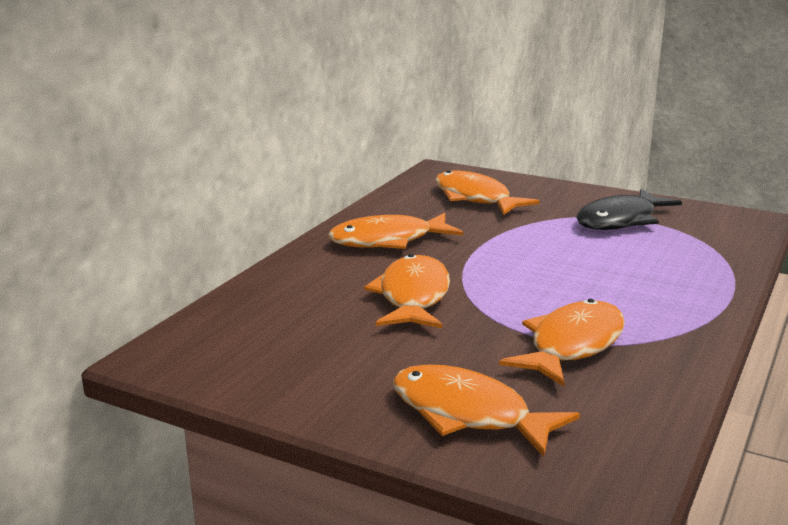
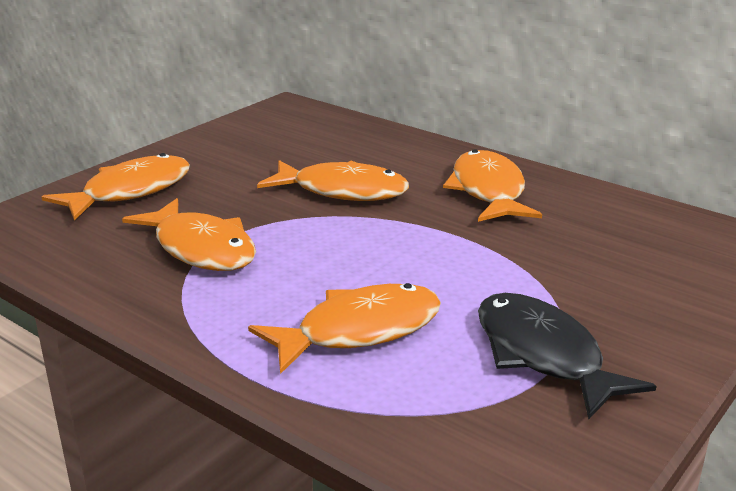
camera: 100 degrees right, 5 degrees up
orange fish [435,170,540,215] -> orange fish moved to [248,283,441,374]

